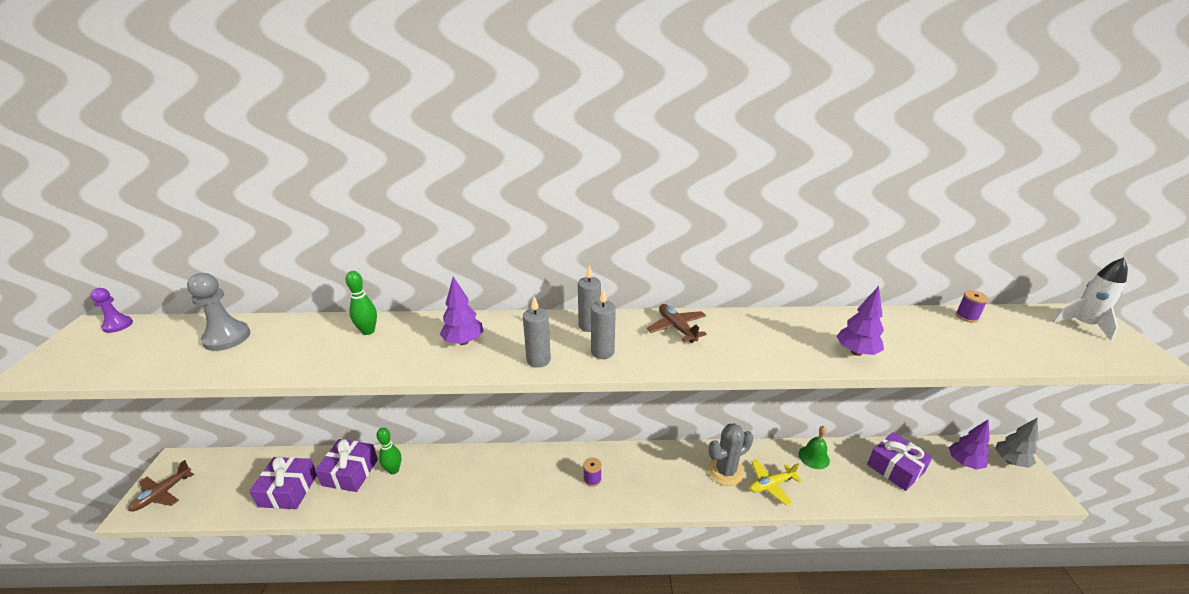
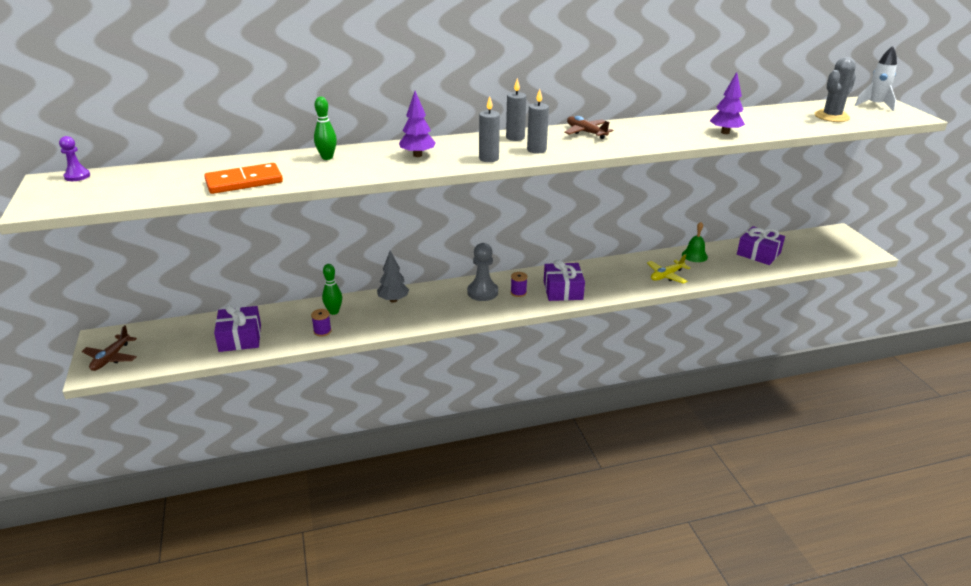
camera: 15 degrees left, 0 degrees up
grey pawn [187,273,250,351] -> grey pawn moved to [467,243,498,301]
purple gift [315,439,378,492] -> purple gift moved to [544,259,585,301]
grey cactus [708,423,754,486] -> grey cactus moved to [814,57,856,122]
purple tree [949,419,990,470] -> none
purple spool [955,290,989,323] -> purple spool moved to [311,309,331,337]
grey tree [995,417,1038,468] -> grey tree moved to [377,251,409,303]
none -> orange domino [204,163,283,194]

